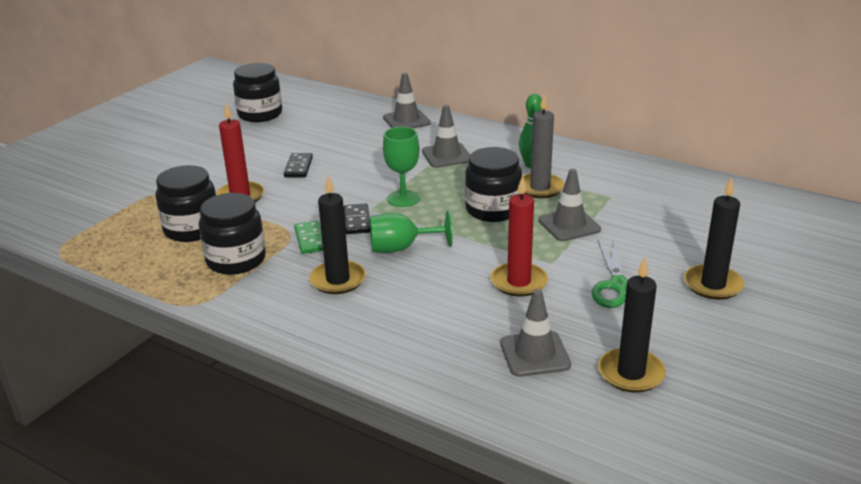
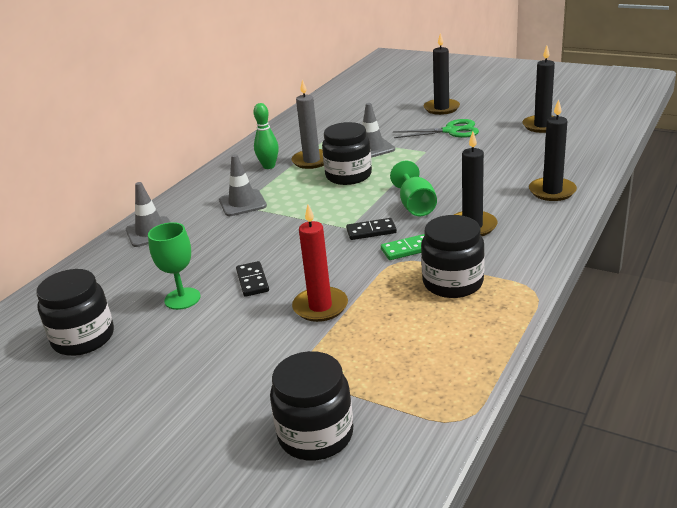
camera: 90 degrees left, 0 degrees up
black jar [155,165,216,242] -> black jar moved to [270,351,353,461]
black domino [284,153,313,177] -> black domino turned 75 degrees clockwise [236,261,269,297]
green goblet [383,127,420,207] -> green goblet moved to [148,222,200,310]
red candle [491,176,548,297] -> none
grey traffic cone [500,289,571,377] -> none
none -> black candle [529,99,577,201]

